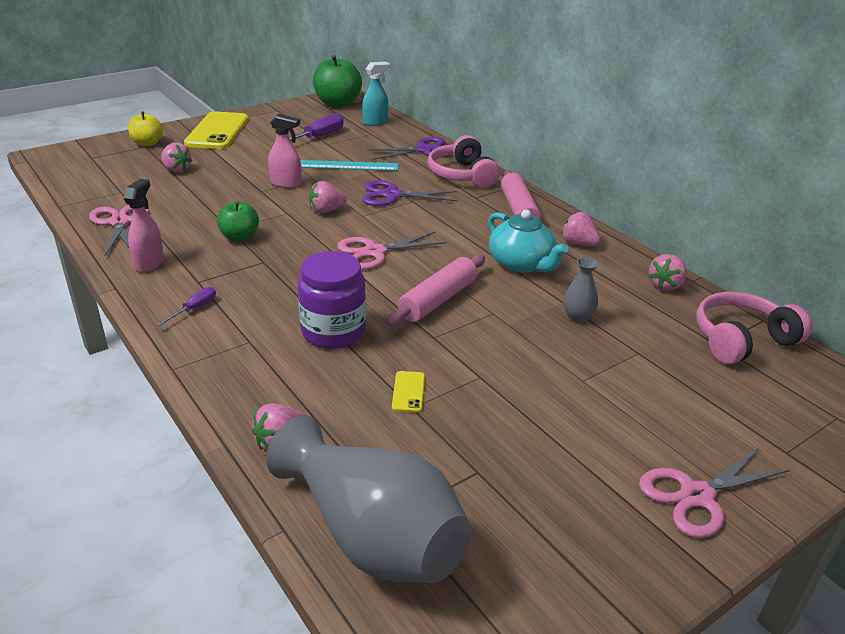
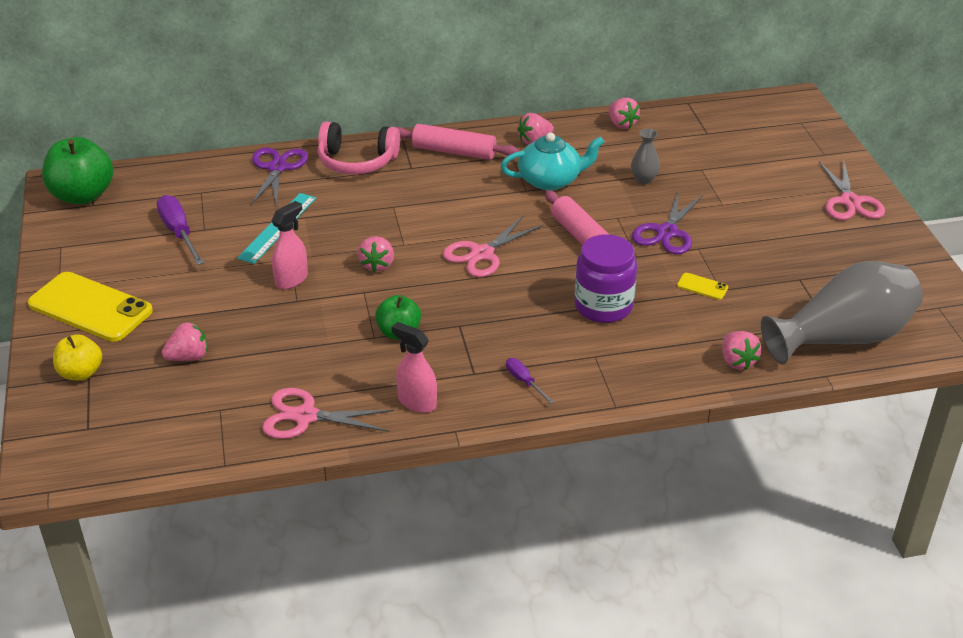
camera: 65 degrees left, 5 degrees up
pink scissors [337,231,447,270] -> pink scissors turned 45 degrees clockwise [443,215,543,277]
turquoise spray bottle [362,62,389,126] -> none
purple scissors [362,180,457,206] -> purple scissors moved to [632,192,703,254]
pink headphones [696,292,812,364] -> none

